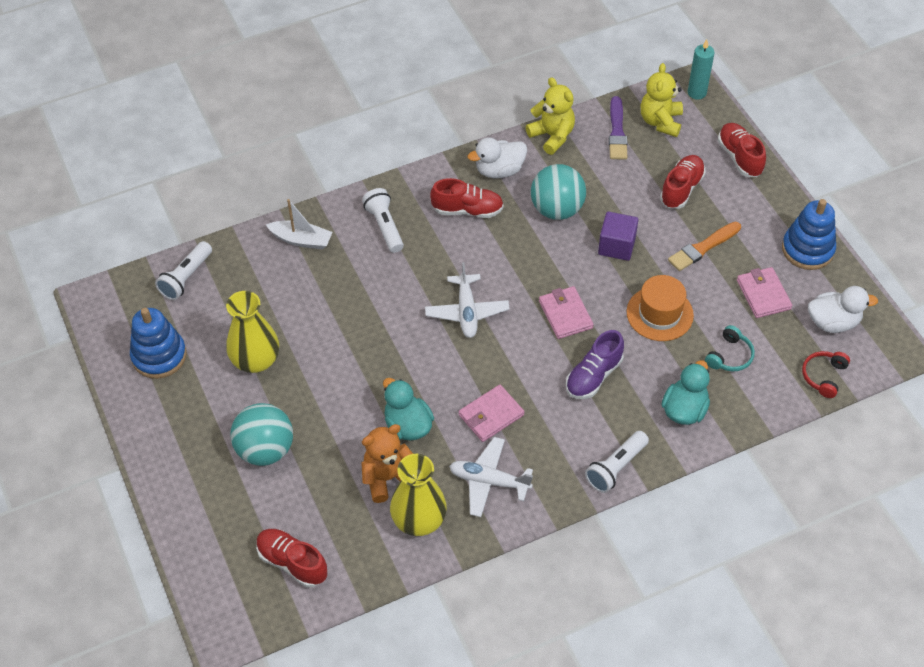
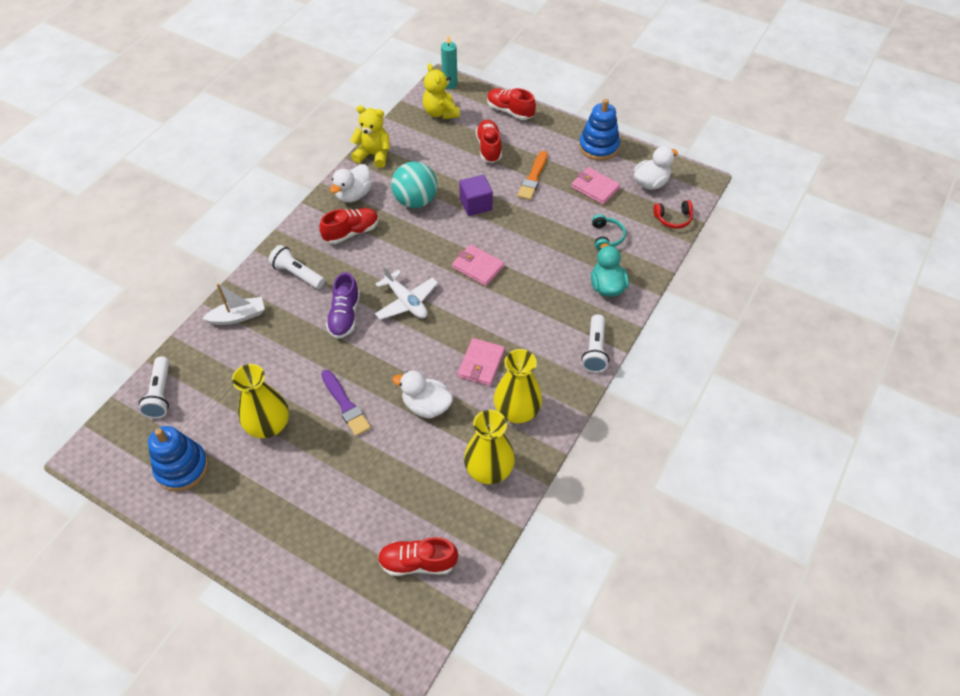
camera: 35 degrees left, 0 degrees up
turquoise ball [231,403,293,466] -> none
orange teddy bear [361,424,413,503] -> none
turquoise duck [383,378,434,441] -> white duck [392,370,453,419]
white plane [449,437,533,517] -> yellow vase [494,349,542,423]
purple shoe [566,330,624,399] -> purple shoe moved to [326,272,360,339]
purple brush [609,96,628,160] -> purple brush moved to [321,370,371,436]
orange hat [627,275,694,341] -> none
red headphones [802,351,850,398] -> red headphones turned 90 degrees counterclockwise [653,200,693,229]

